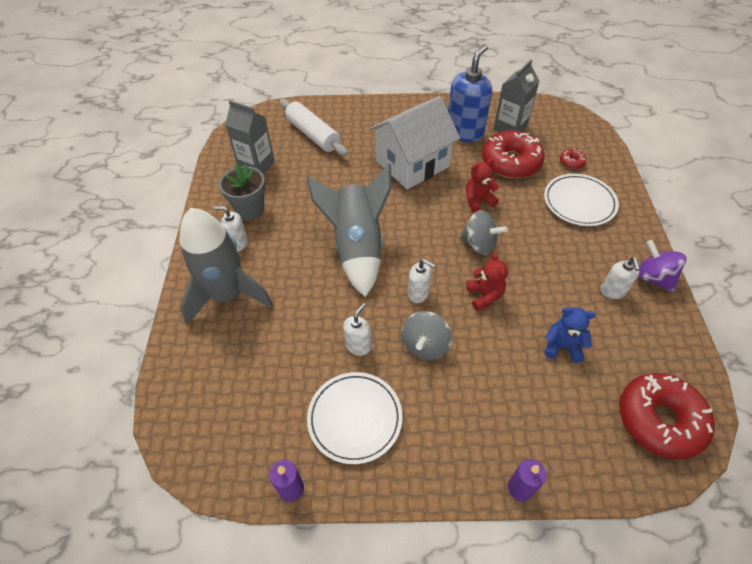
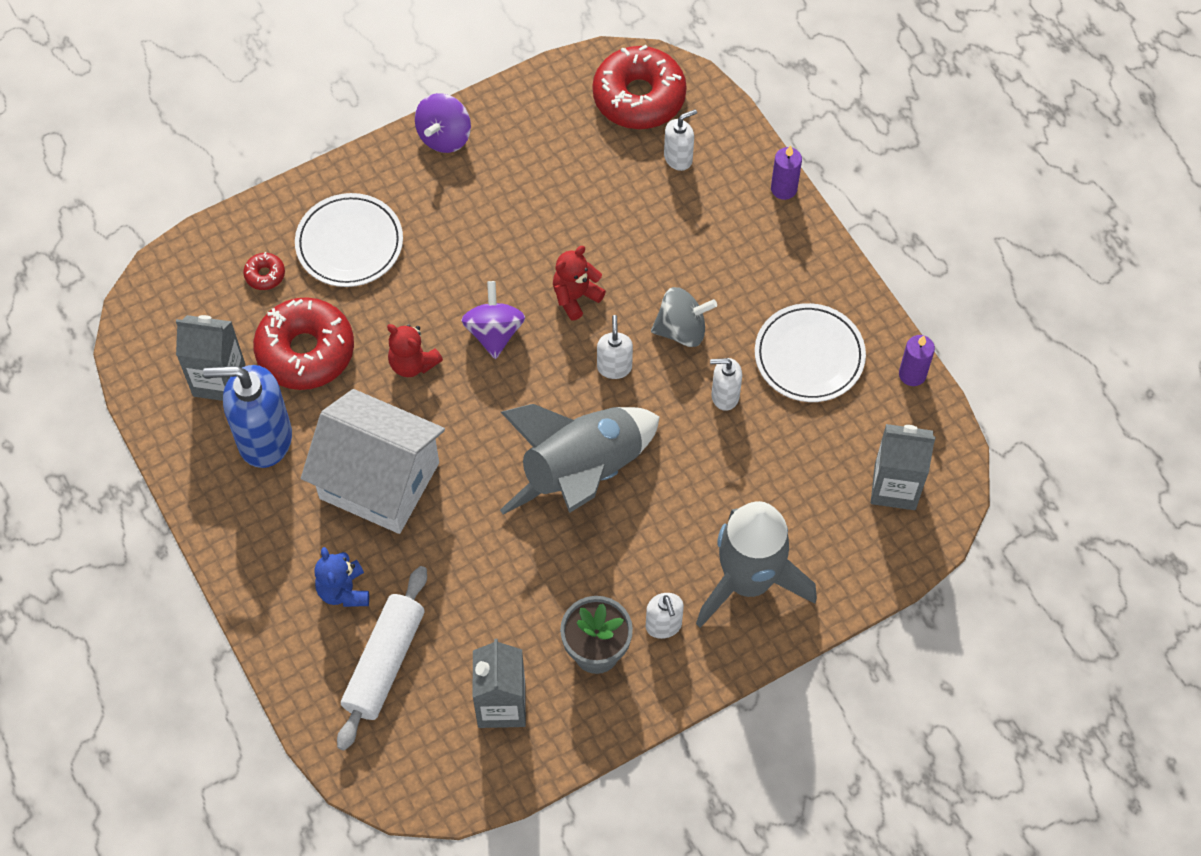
camera: 120 degrees left, 10 degrees up
grey spinning top [459,210,508,255] -> purple spinning top [461,281,525,359]
blue teddy bear [544,307,595,363] -> blue teddy bear moved to [314,547,369,607]
white soap dispenser [600,257,640,299] -> white soap dispenser moved to [664,109,697,171]
none -> grey carton [871,424,936,510]

